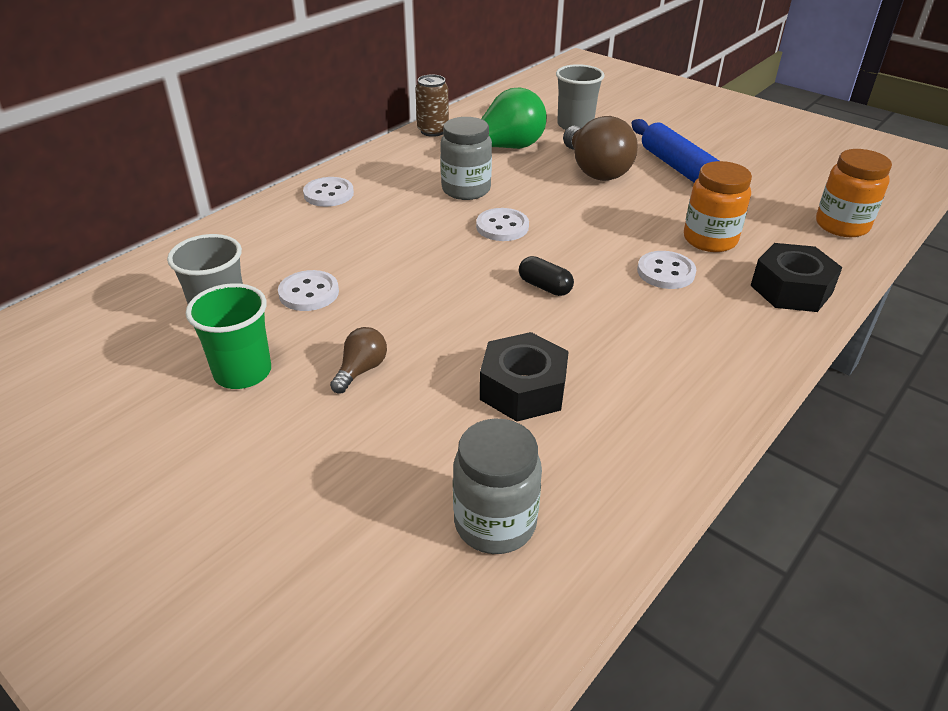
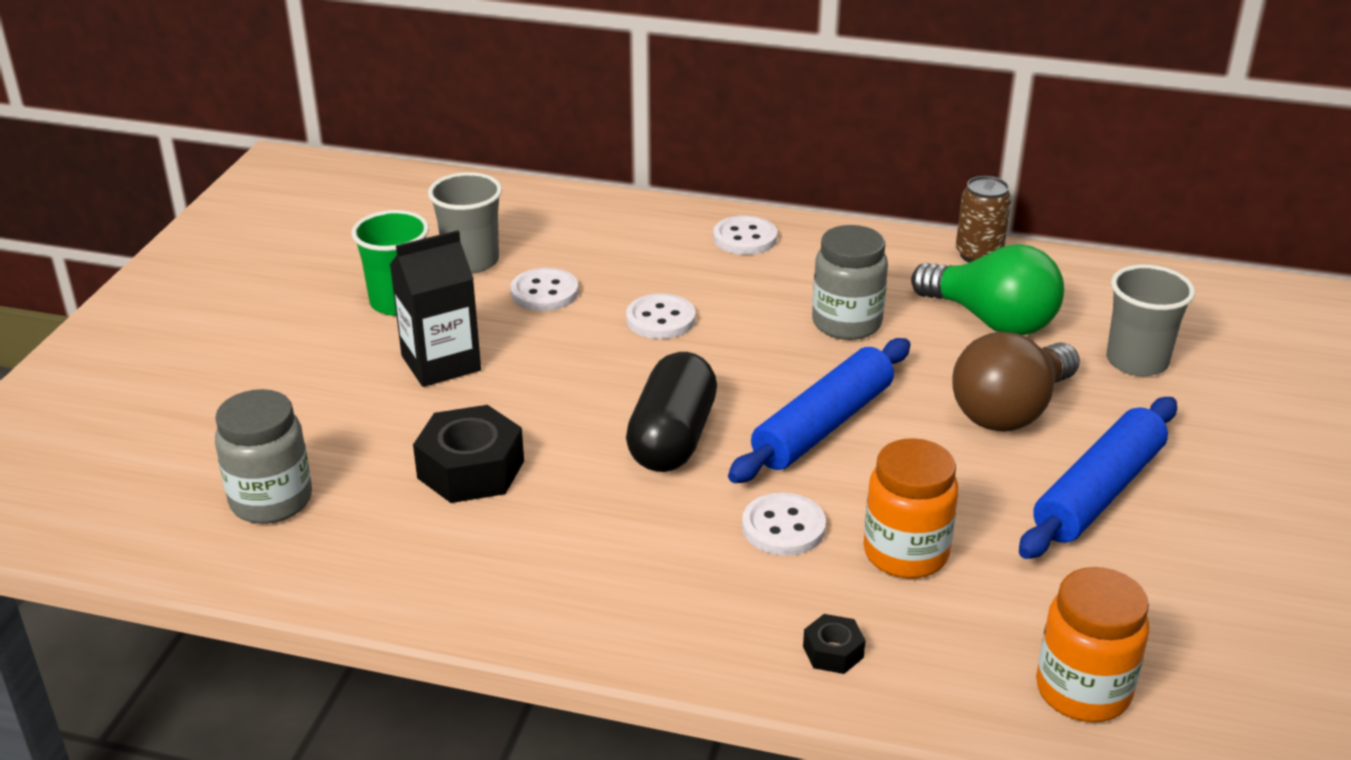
camera: 65 degrees right, 5 degrees down
brown light bulb [330,327,387,393] -> black carton [390,230,481,387]
white button [476,208,529,241] -> white button moved to [626,293,696,339]
black capsule [519,256,574,296] -> black capsule [626,352,717,472], size x1.93
black nut [751,243,842,312] -> black nut [803,614,866,674], size x0.50
none -> blue rolling pin [728,338,910,483]

